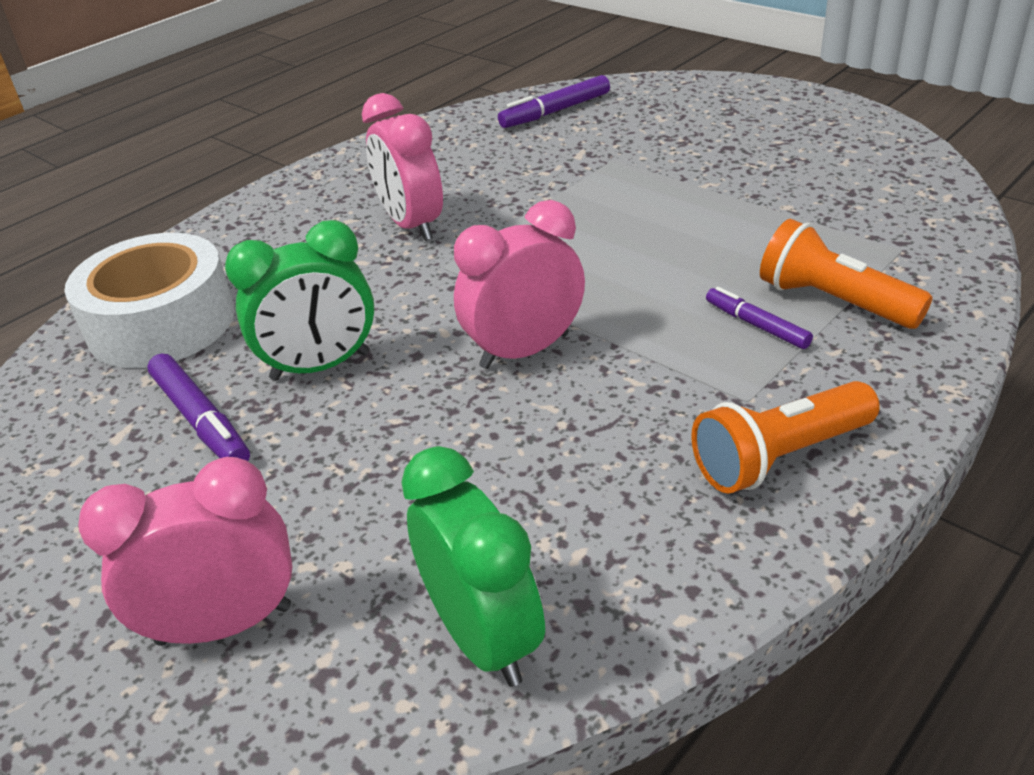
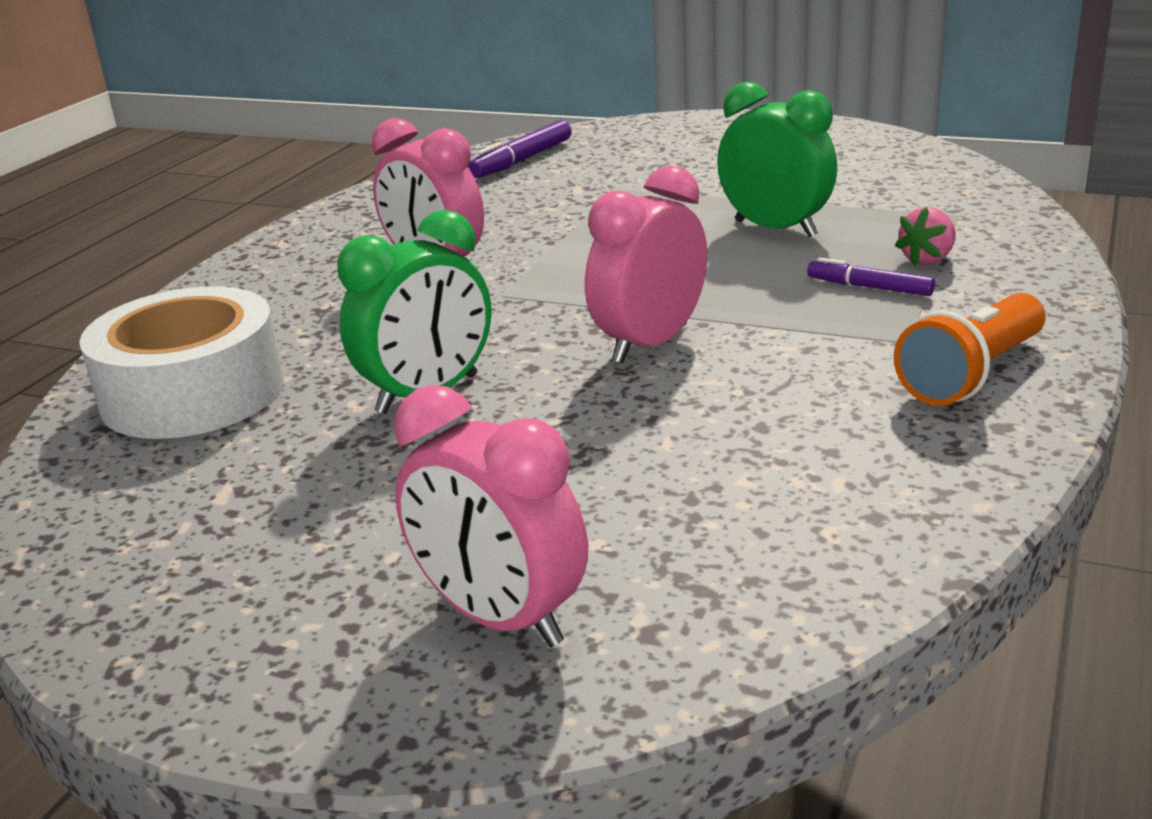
camera: 20 degrees left, 10 degrees down
pink clock [78,457,292,646] -> pink clock turned 105 degrees counterclockwise [394,385,588,647]
purple marker [147,353,250,461] -> none
green clock [402,446,545,687] -> green clock moved to [717,82,837,238]
orange flashlight [760,219,933,329] -> pink strawberry [895,207,956,266]

